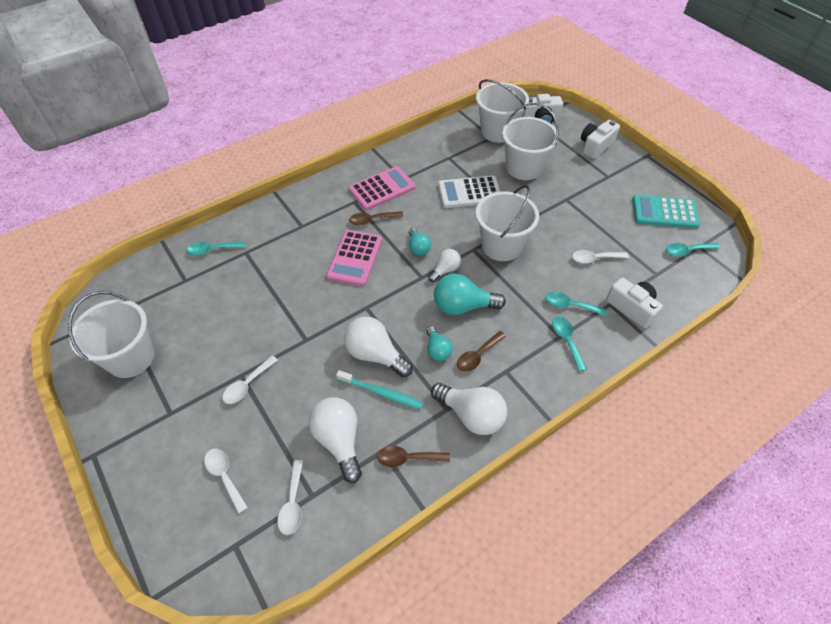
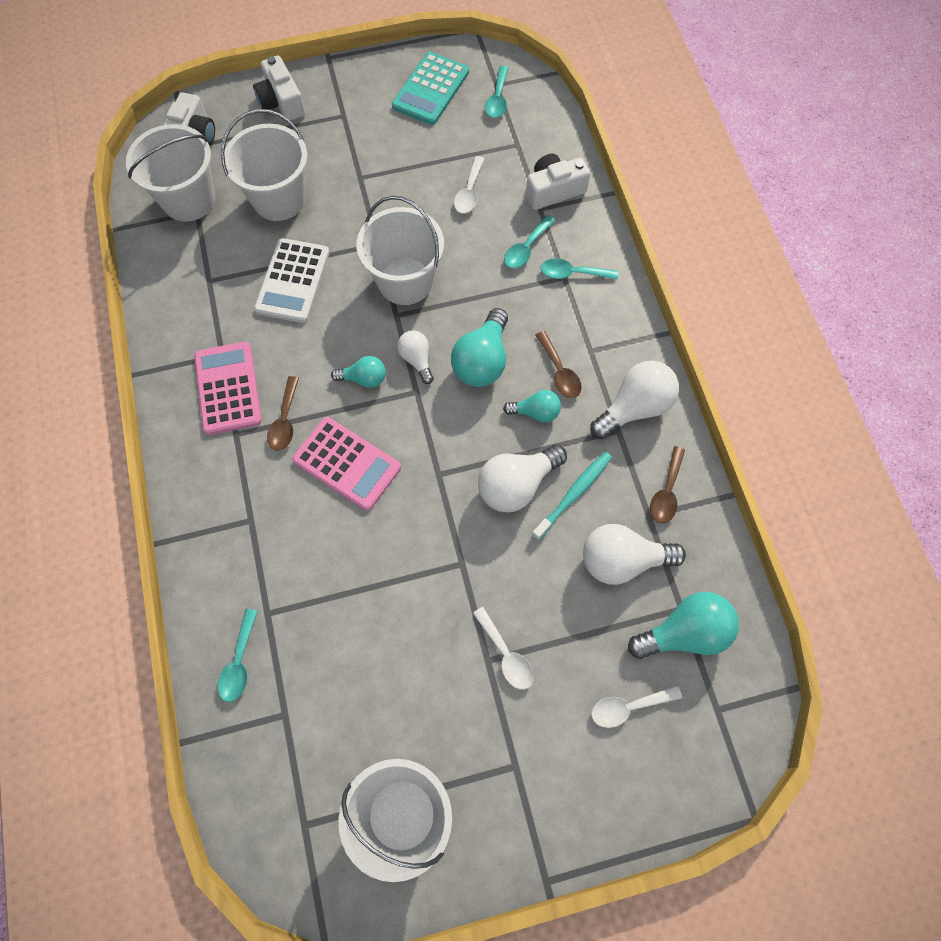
camera: 70 degrees left, 15 degrees up
white spoon [278,460,303,535] -> turquoise light bulb [628,592,739,659]

